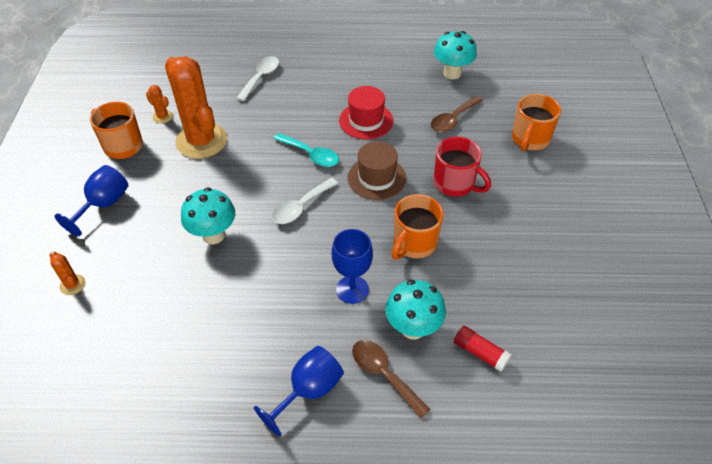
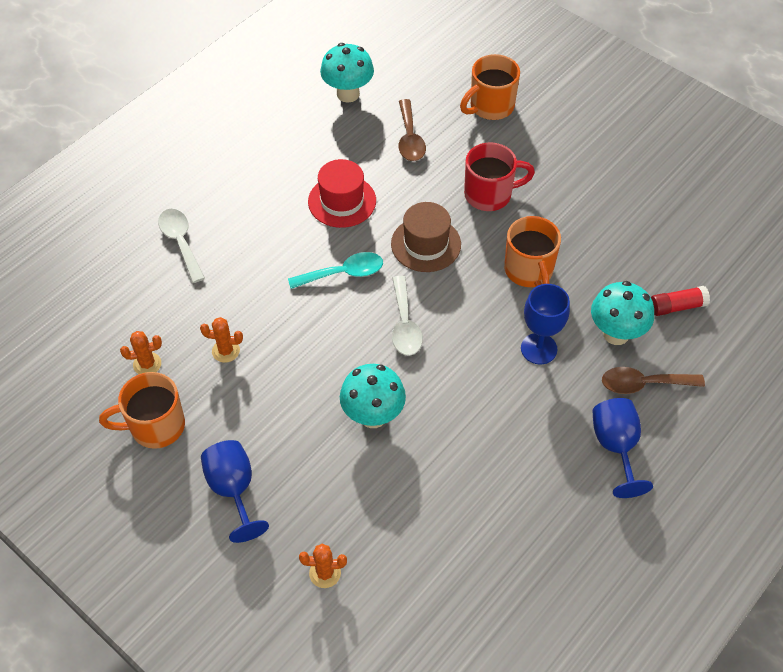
camera: 50 degrees left, 5 degrees up
orange cactus [165,56,227,159] -> orange cactus [200,317,243,363], size x0.41
orange mug [512,94,561,151] -> orange mug turned 75 degrees clockwise [460,54,520,120]

